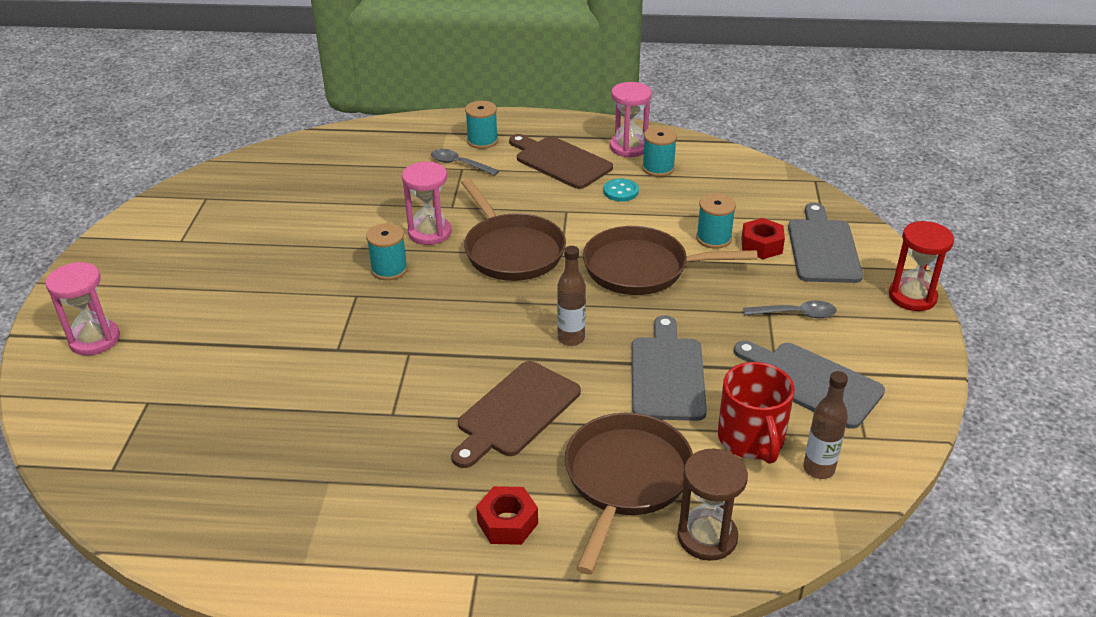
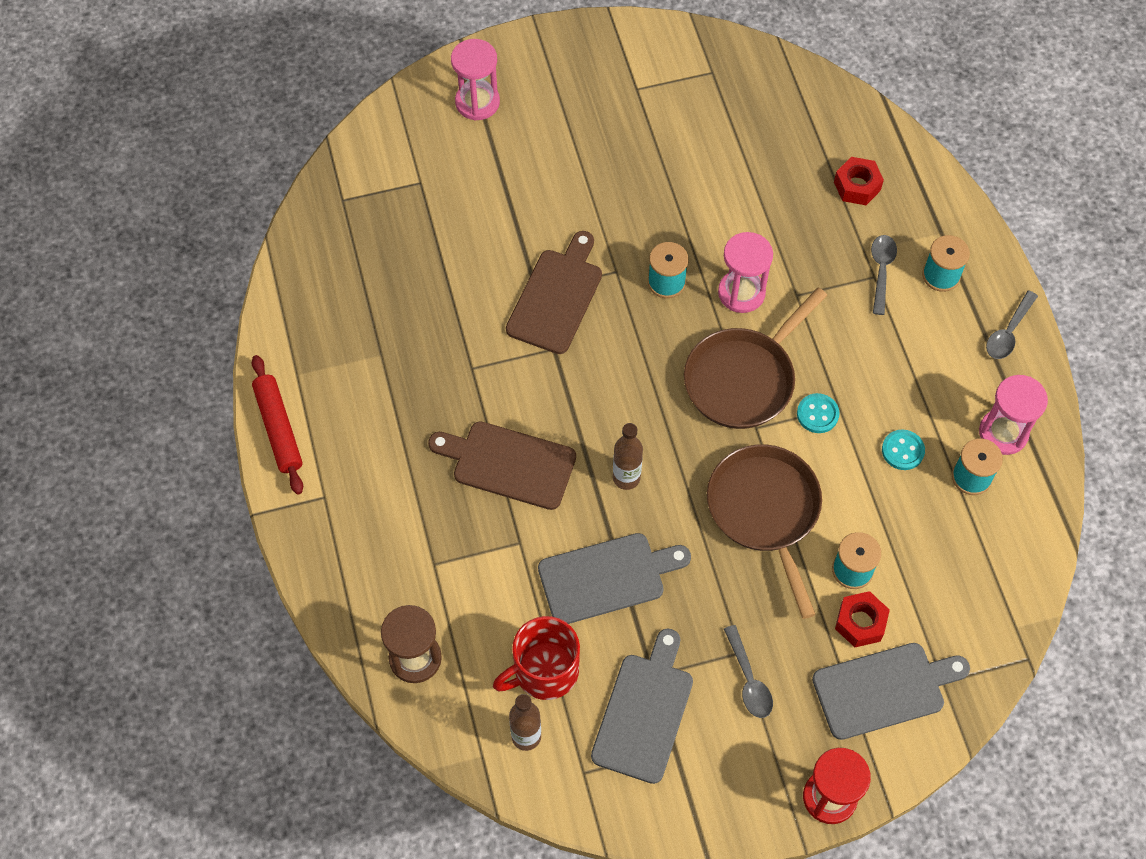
camera: 70 degrees right, 25 degrees up
red nut [476,486,538,545] -> red nut moved to [834,157,884,205]
brown cutting board [509,134,613,189] -> brown cutting board moved to [506,231,602,354]
brown pan [565,413,693,575] -> none
none -> red rolling pin [252,355,303,494]
none -> turquoise button [797,393,840,433]
none -> grey spoon [986,291,1038,359]

